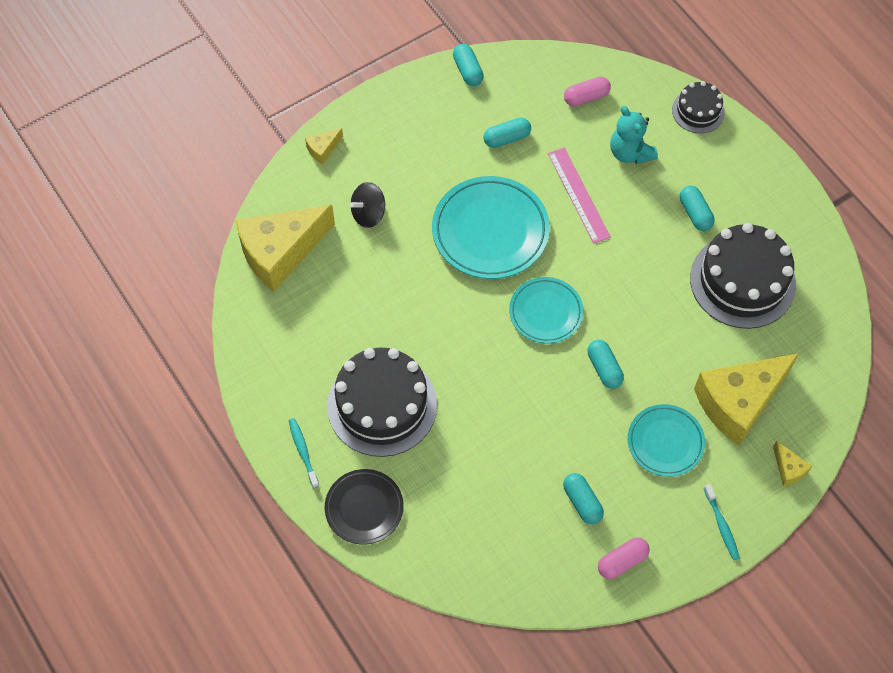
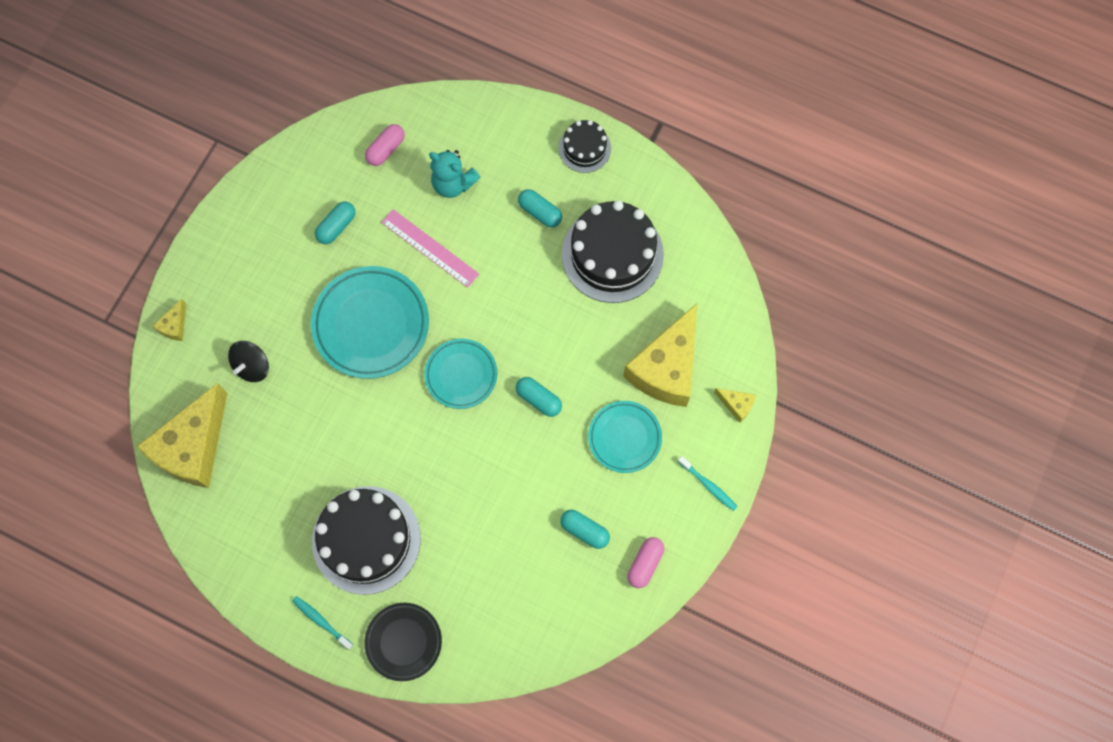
camera: 30 degrees left, 10 degrees up
turquoise capsule [453,44,484,86] -> none
black cake [672,81,725,133] -> black cake moved to [559,120,611,173]

